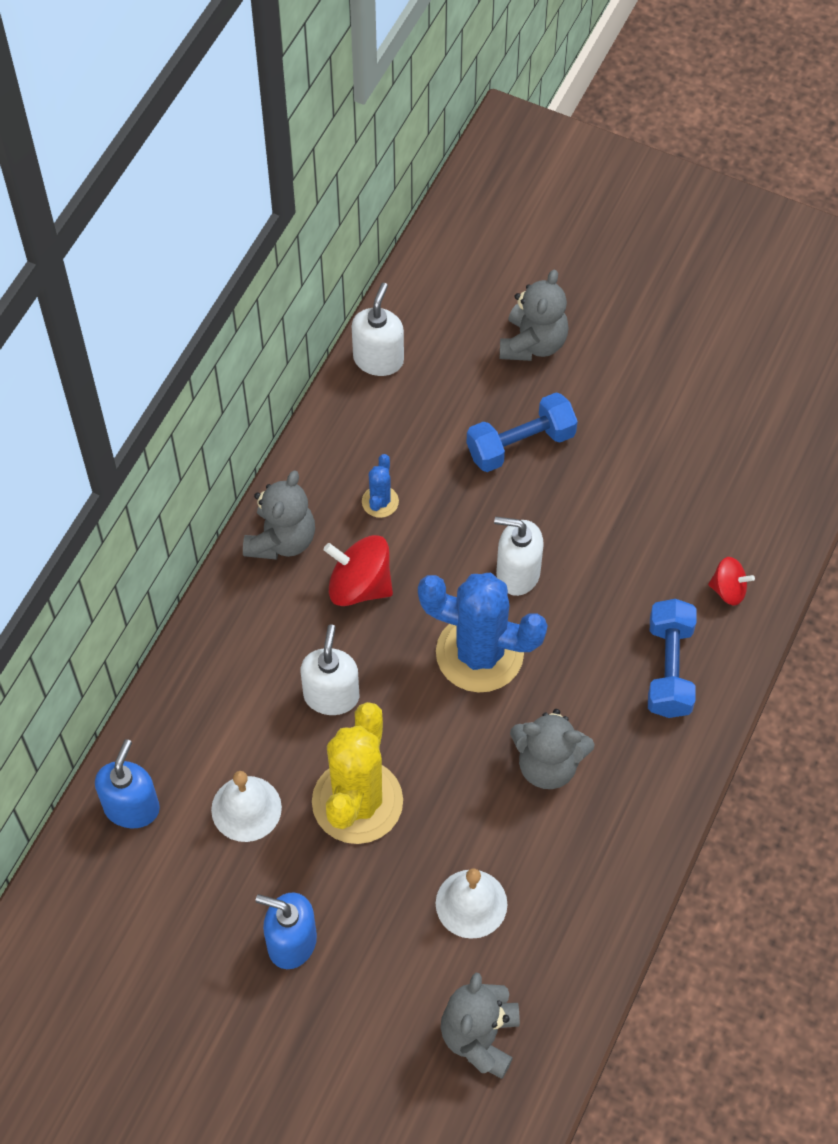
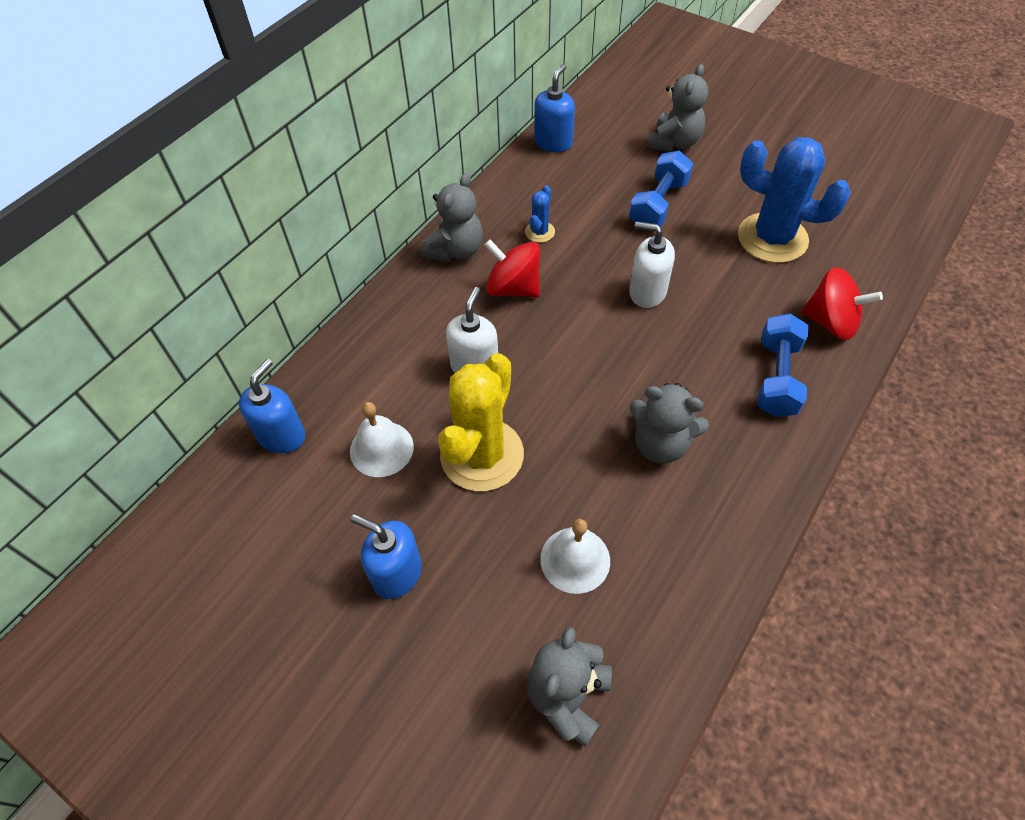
camera: 10 degrees right, 5 degrees down
white soap dispenser [352,283,404,376] -> blue soap dispenser [534,64,575,152]
blue cactus [418,573,548,693] -> blue cactus moved to [738,137,851,263]
blue dumbbell [467,392,578,472] -> blue dumbbell turned 45 degrees counterclockwise [629,151,693,227]
red spinning top [708,557,755,606] -> red spinning top [801,267,883,340], size x1.68

